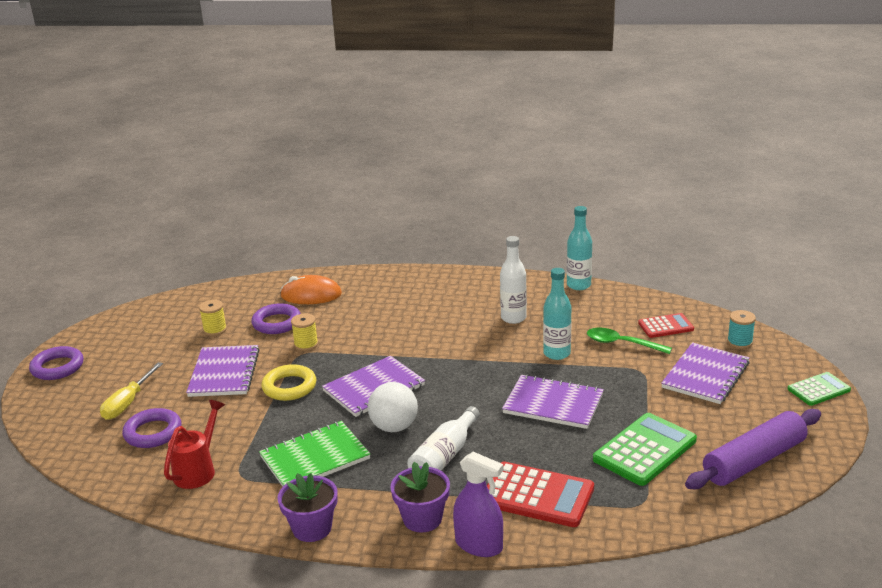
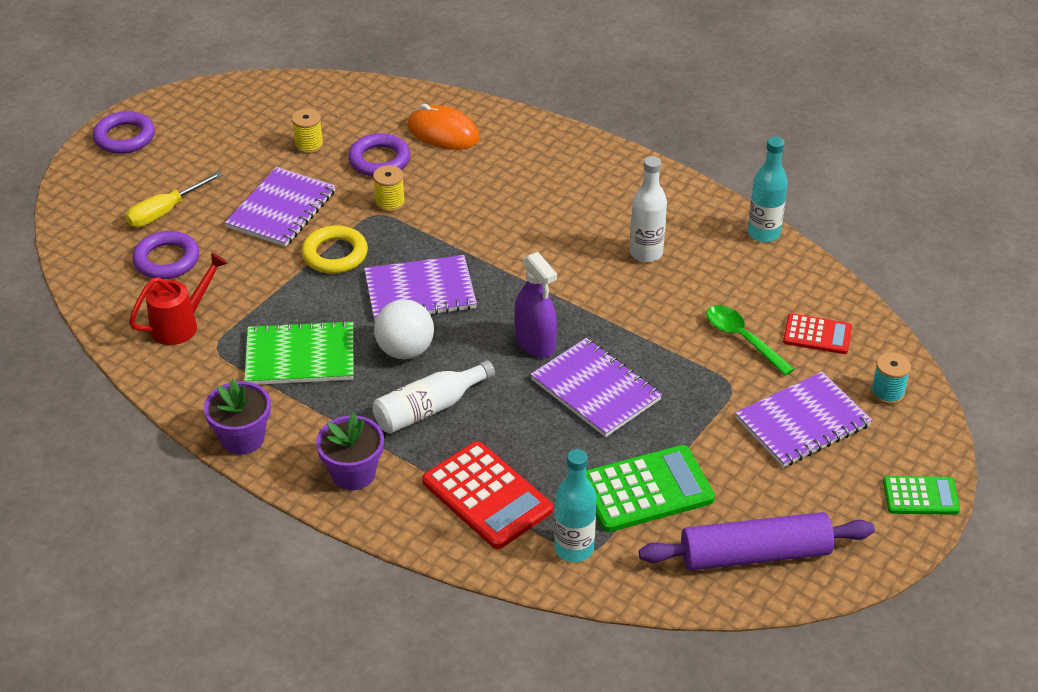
camera: 25 degrees right, 15 degrees up
purple spray bottle [453,452,503,557] -> purple spray bottle moved to [514,252,557,358]
turquoise bottle [543,268,571,360] -> turquoise bottle moved to [554,449,597,562]

